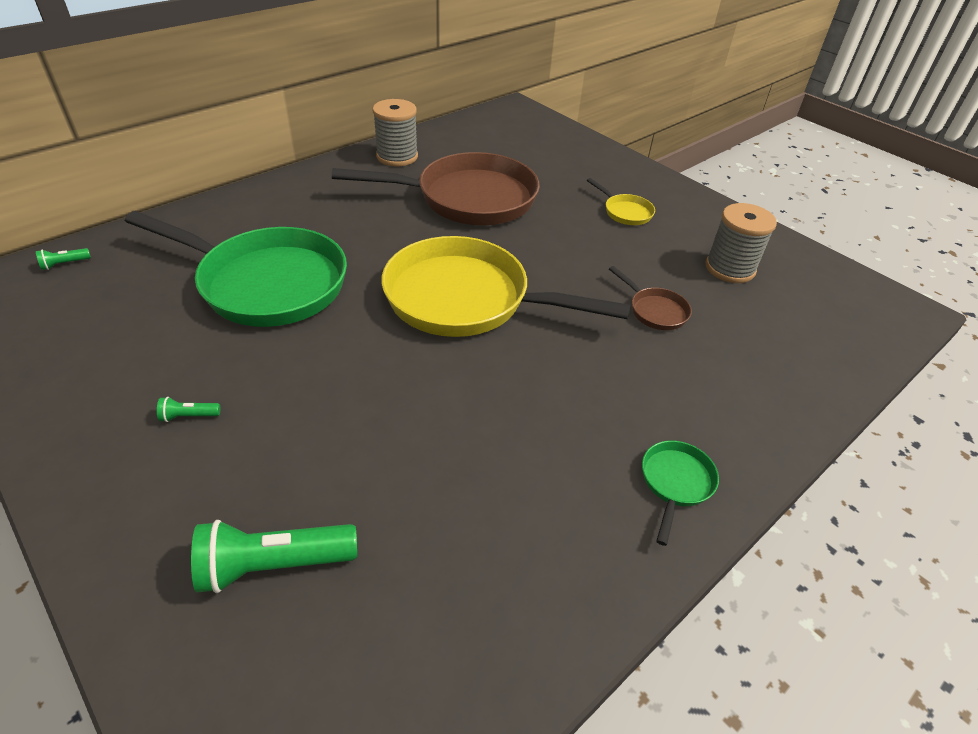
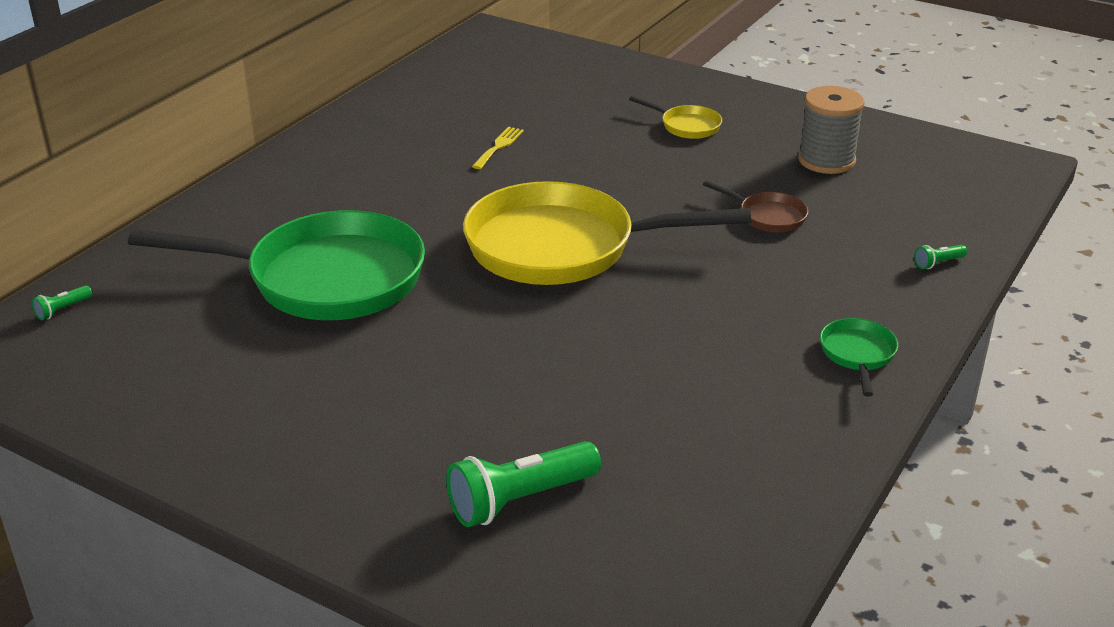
camera: 15 degrees left, 10 degrees down
green flashlight [157,397,220,422] -> green flashlight moved to [914,245,967,269]
brown pan [332,152,540,225] -> yellow fork [472,127,524,169]
grey spool [373,99,418,166] -> none

